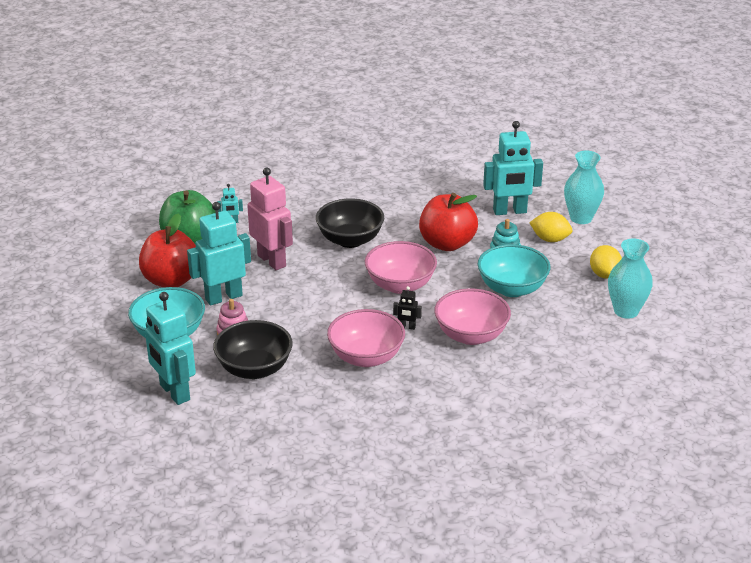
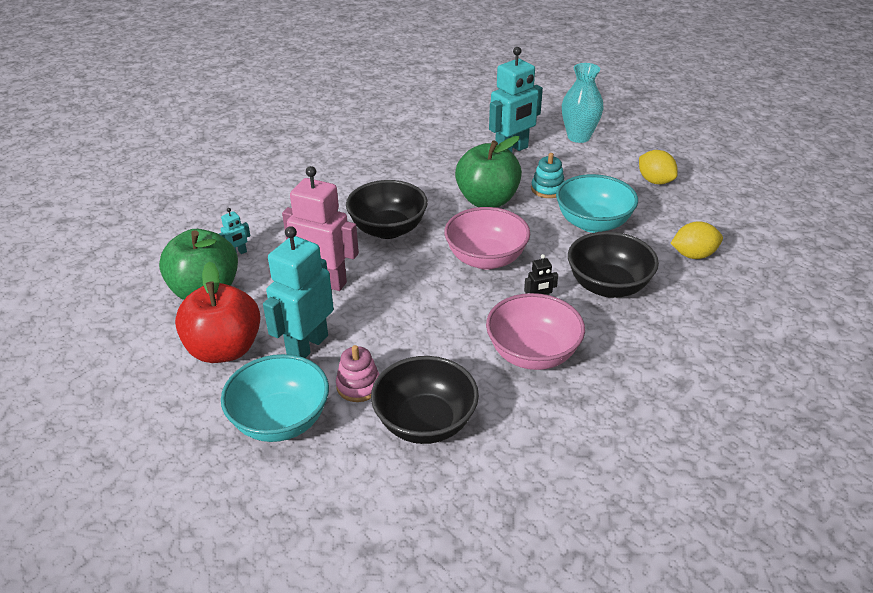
camera: 30 degrees left, 5 degrees up
turquoise robot [145,292,196,405] -> none
red apple [419,193,478,251] -> green apple [455,136,522,208]
pink bowl [434,288,511,345] -> black bowl [568,231,659,298]
yellow lemon [529,212,572,242] -> yellow lemon moved to [671,221,723,259]
turquoise vase [608,239,653,319] -> none

